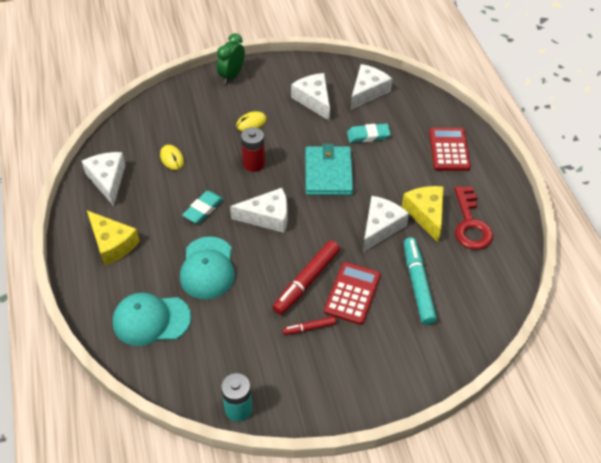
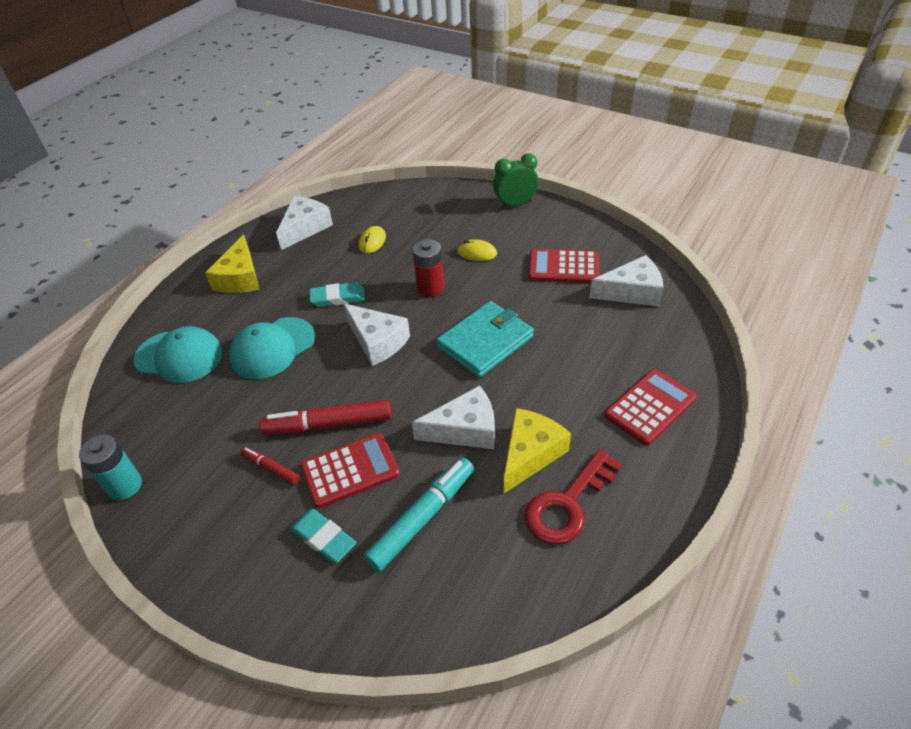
camera: 50 degrees right, 5 degrees down
turquoise cap [112,293,191,346] -> turquoise cap turned 150 degrees clockwise [133,326,223,383]
white cheese [291,73,330,120] -> red calculator [528,249,599,283]
turquoise eraser [347,124,391,143] -> turquoise eraser moved to [290,509,356,563]

